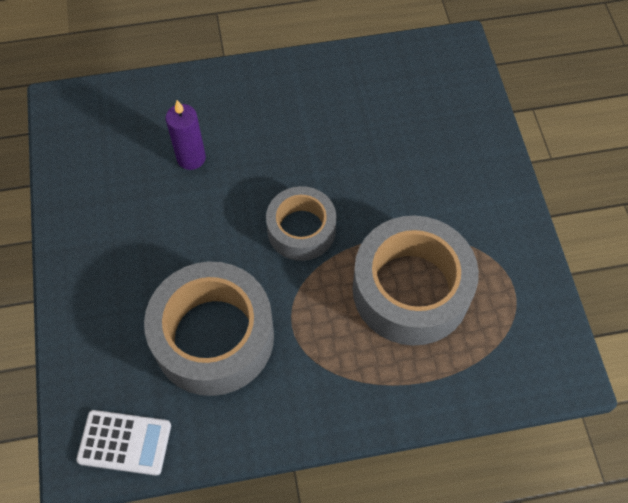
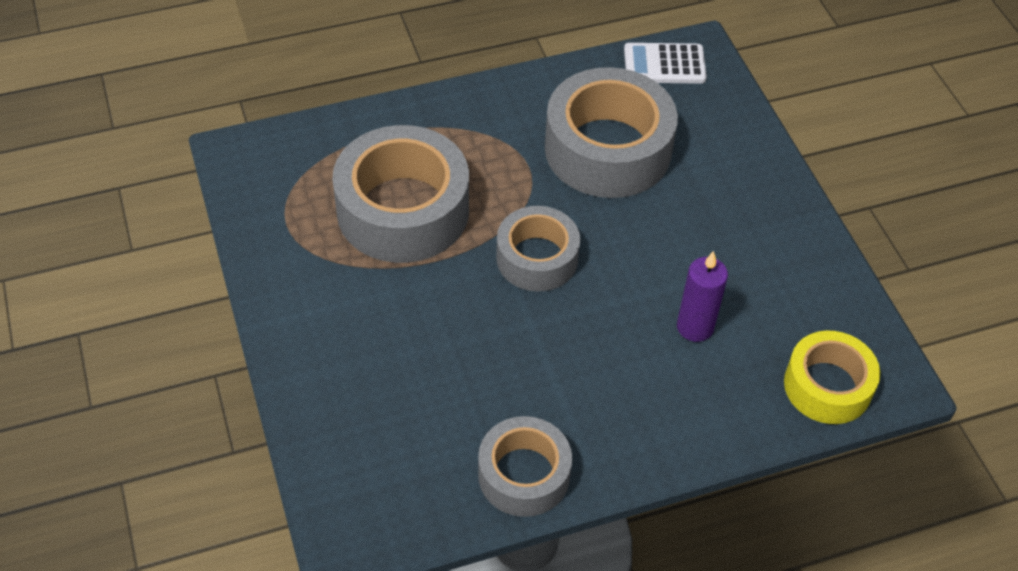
camera: 170 degrees right, 10 degrees down
none -> grey tape [478,416,572,517]
none -> yellow tape [784,331,880,424]

